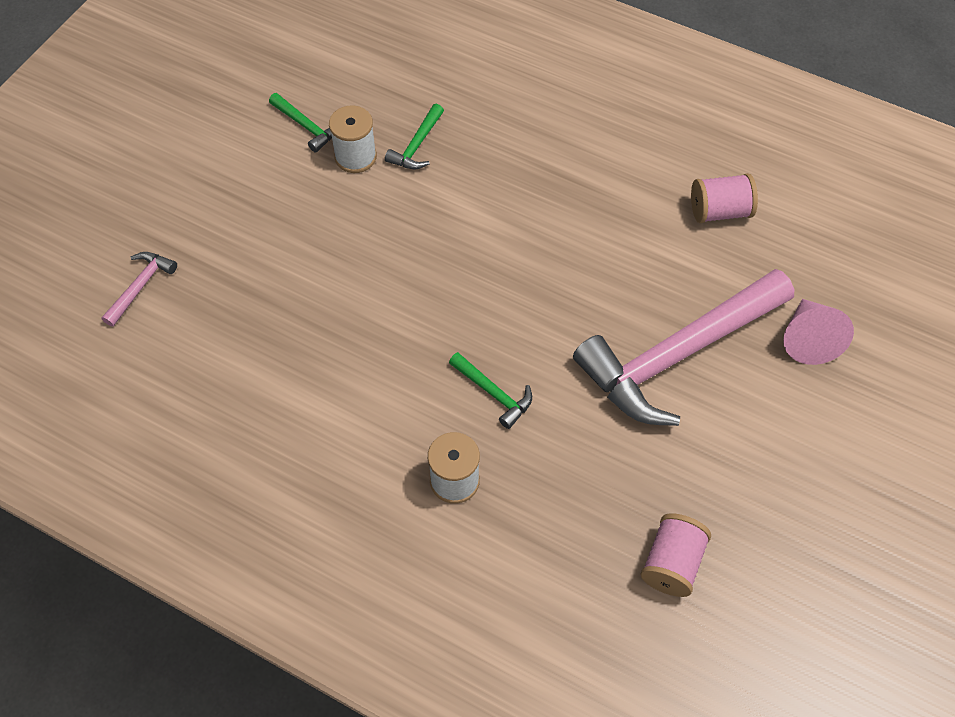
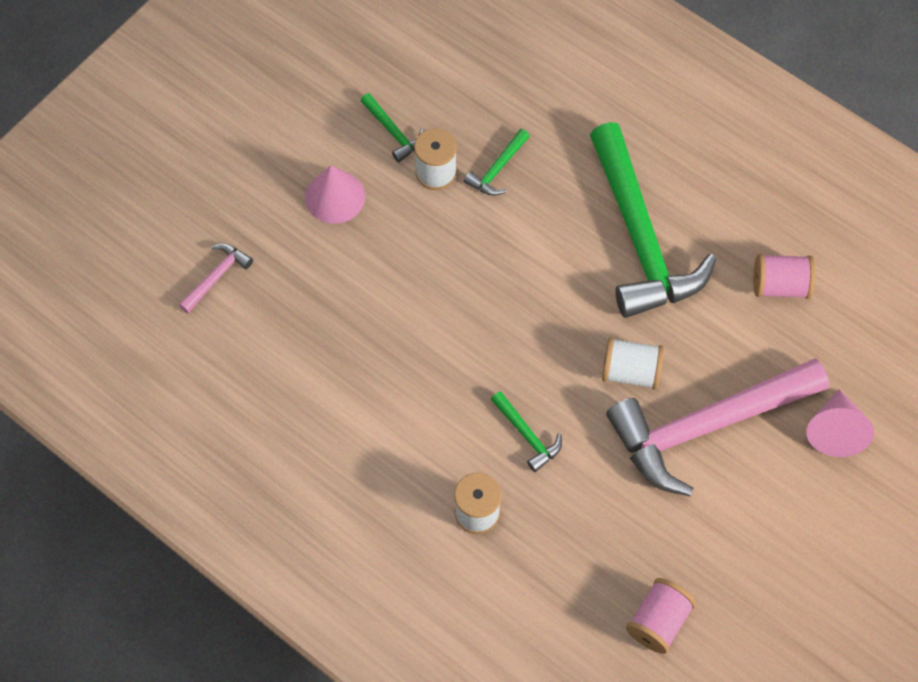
camera: 10 degrees right, 5 degrees up
none -> pink cone [305,165,365,224]
none -> green hammer [590,122,716,318]
none -> white spool [602,337,664,390]

